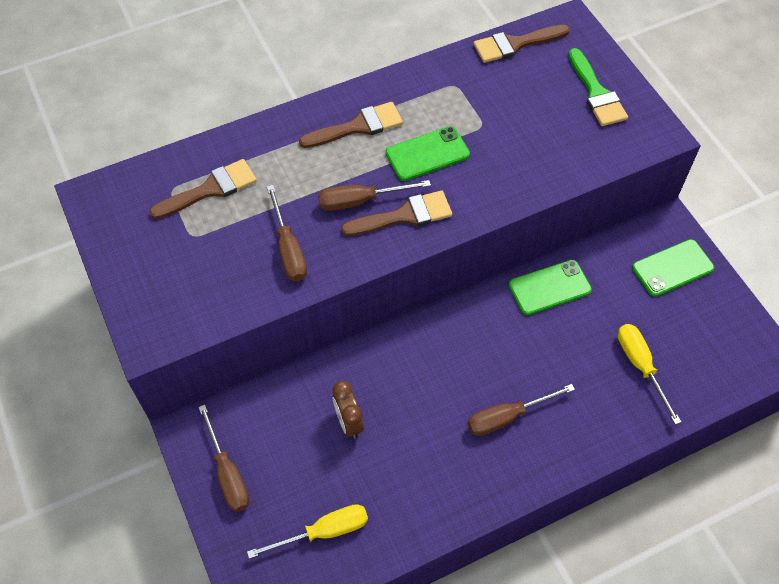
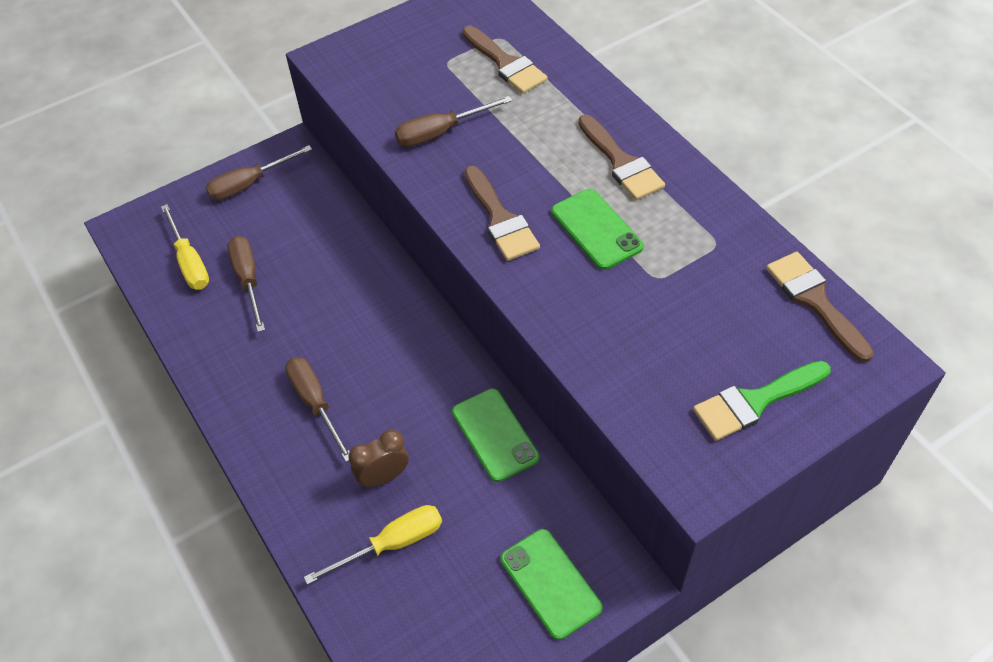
camera: 85 degrees right, 5 degrees down
brown screwdriver [318,180,431,211] -> brown screwdriver moved to [228,236,265,332]
brown clock [332,381,364,439] -> brown clock moved to [348,429,409,488]

